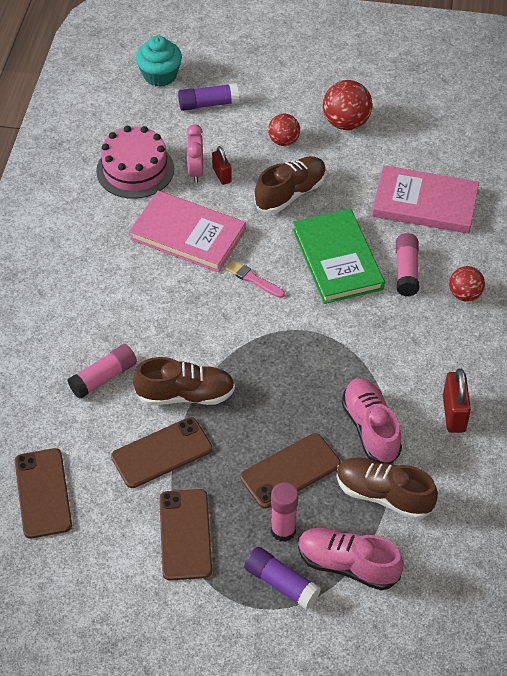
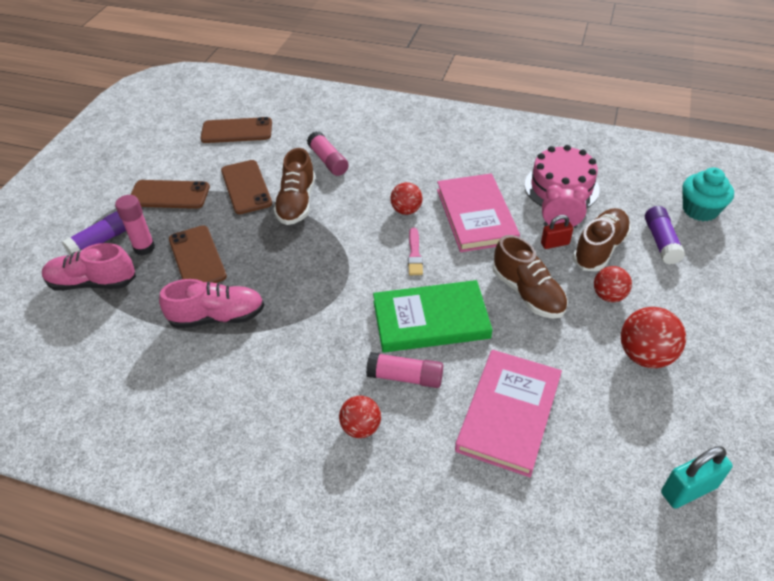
camera: 100 degrees right, 5 degrees down
pink book [129,191,246,272] -> pink book turned 45 degrees counterclockwise [437,174,520,252]
pink brush [225,260,285,298] -> pink brush turned 135 degrees clockwise [408,228,423,275]
pink shoe [298,527,404,591] -> pink shoe turned 120 degrees counterclockwise [42,243,136,291]
brown shoe [336,457,438,520] -> brown shoe moved to [573,208,631,271]
red padlock [443,369,471,433] -> none
none -> red ball [390,182,423,215]
none -> turquoise padlock [661,446,733,509]

